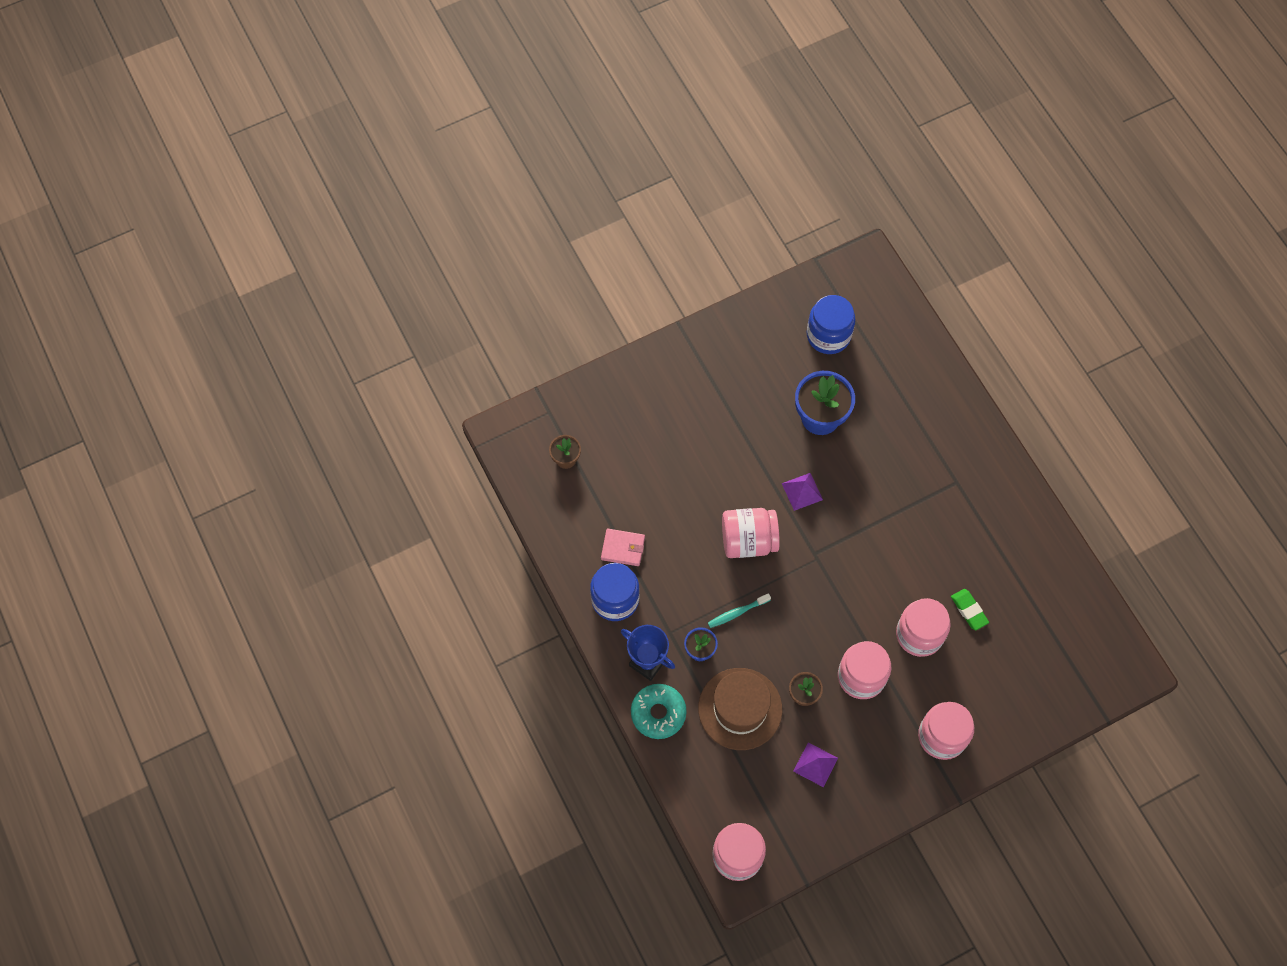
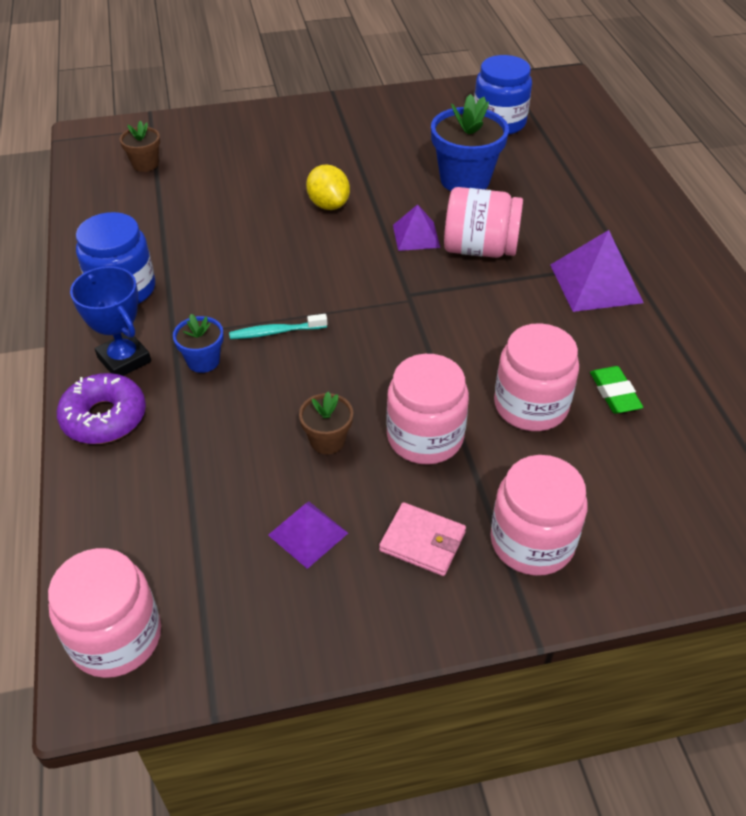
camera: 15 degrees right, 20 degrees down
pink wallet [601,529,645,566] -> pink wallet moved to [379,502,466,576]
turquoise donut [631,684,687,739] -> purple donut [57,373,146,444]
brown hat [698,668,782,750] -> none
pink jar [722,508,780,558] -> pink jar moved to [444,187,523,258]
none -> yellow lemon [306,164,350,210]
none -> purple pyramid [550,230,644,312]

